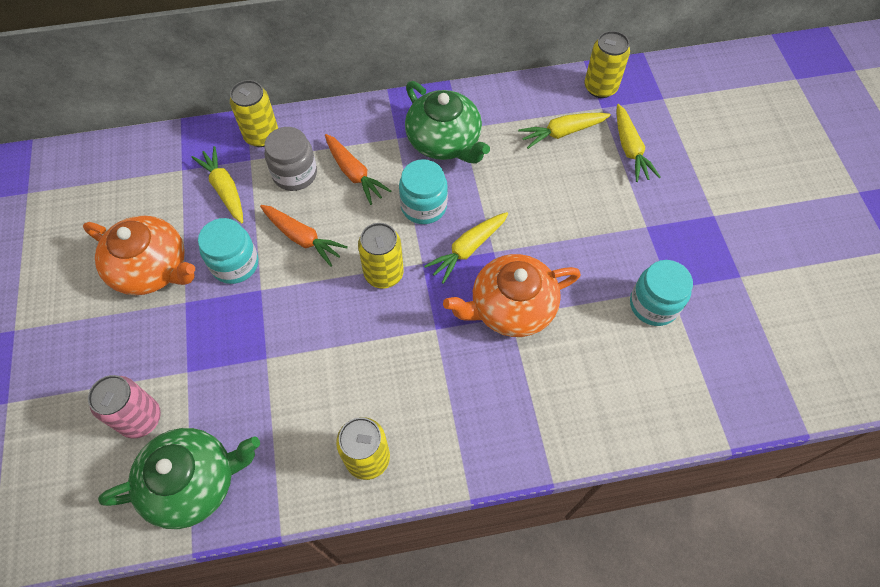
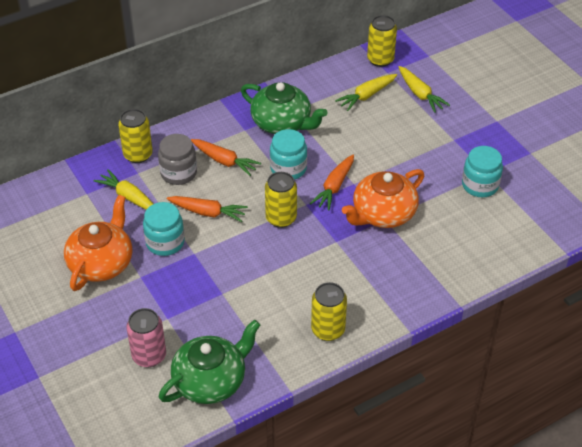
camera: 20 degrees left, 15 degrees down
orange teapot [83,216,195,295] -> orange teapot turned 75 degrees counterclockwise [64,195,133,291]
yellow carrot [424,212,508,284] -> orange carrot [310,155,354,211]

